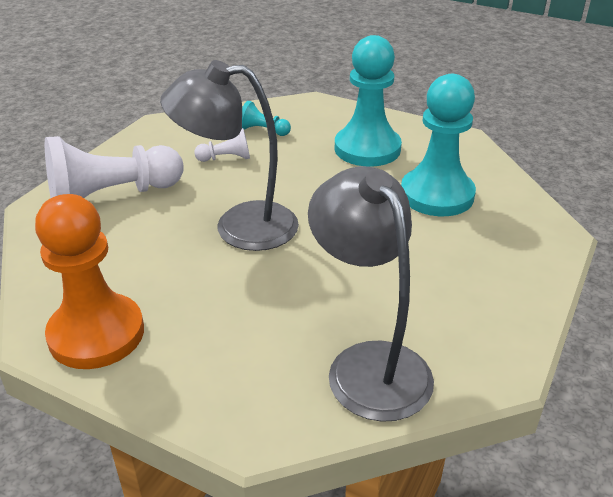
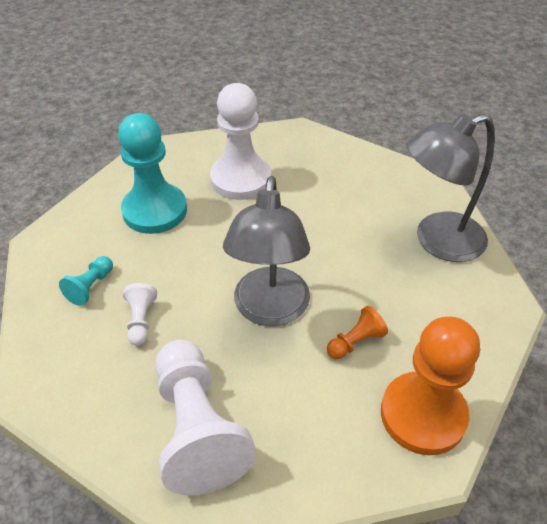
camera: 85 degrees left, 10 degrees up
turquoise pawn [401,74,476,216] -> white pawn [210,83,271,200]
none -> orange pawn [327,306,388,359]

